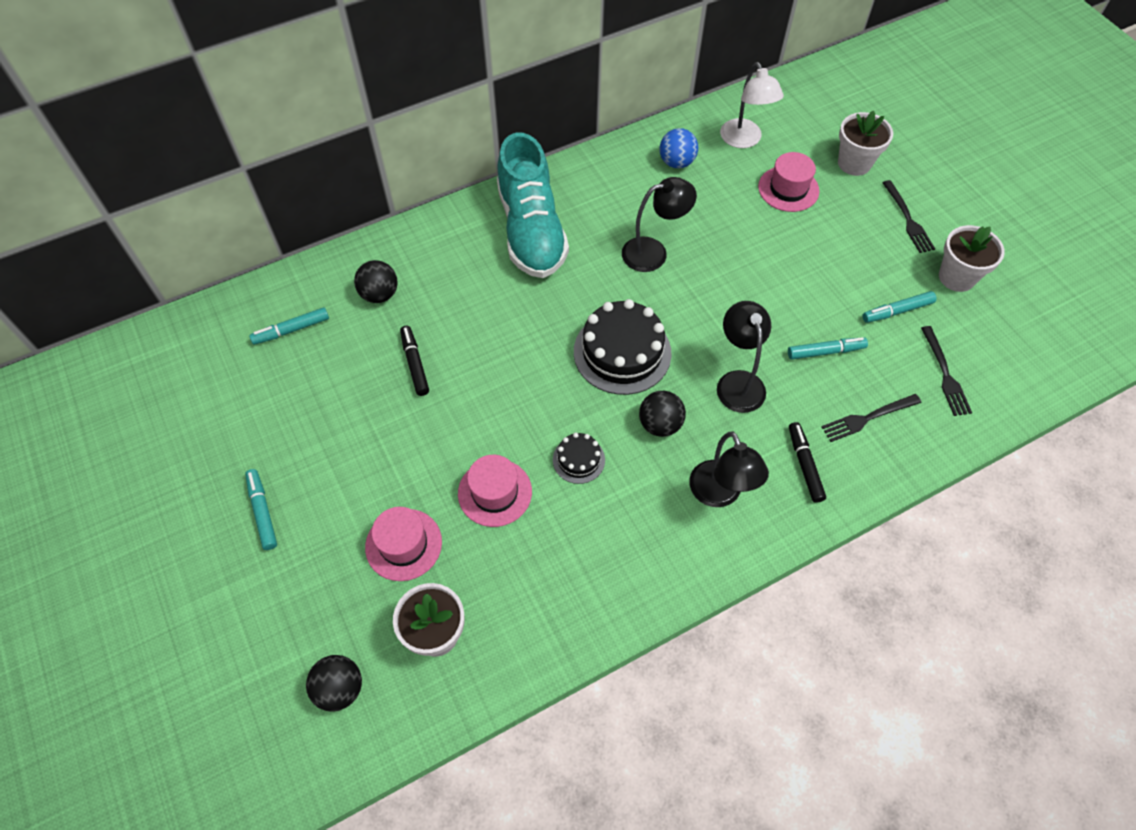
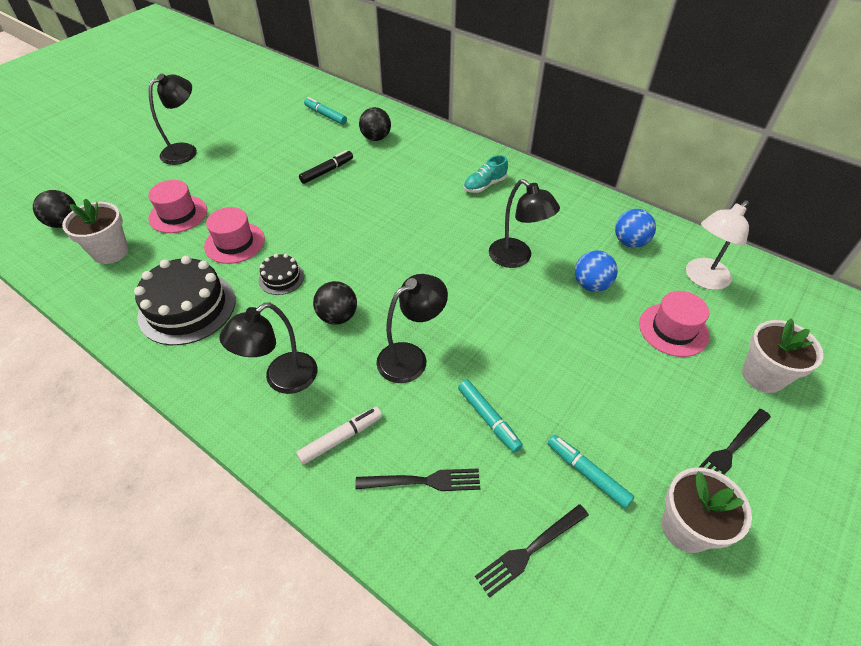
camera: 65 degrees right, 10 degrees down
turquoise marker [245,469,277,550] -> black lamp [148,74,197,165]
turquoise shoe [497,133,569,278] -> turquoise shoe [464,155,508,193], size x0.42
black cake [574,299,672,395] -> black cake moved to [134,256,235,345]
black marker [789,422,826,503] -> white marker [296,407,382,465]
black fork [822,394,921,442] -> black fork turned 135 degrees clockwise [355,469,481,491]
none -> blue ball [575,250,618,292]

